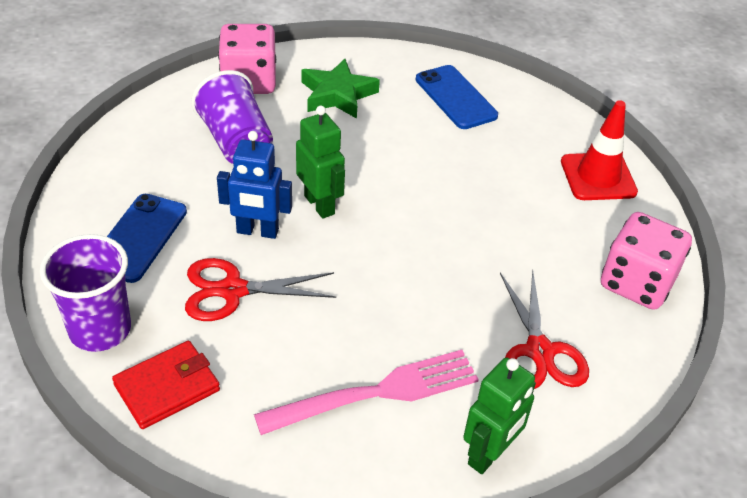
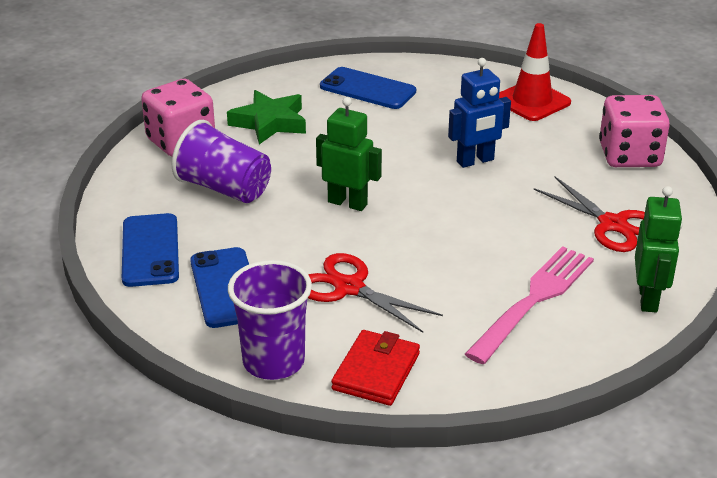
camera: 30 degrees left, 10 degrees down
red scissors [185,258,336,321] -> red scissors turned 75 degrees clockwise [308,253,443,333]
blue robot [217,131,292,239] -> blue robot moved to [448,58,511,168]
none -> blue phone [122,213,179,287]

